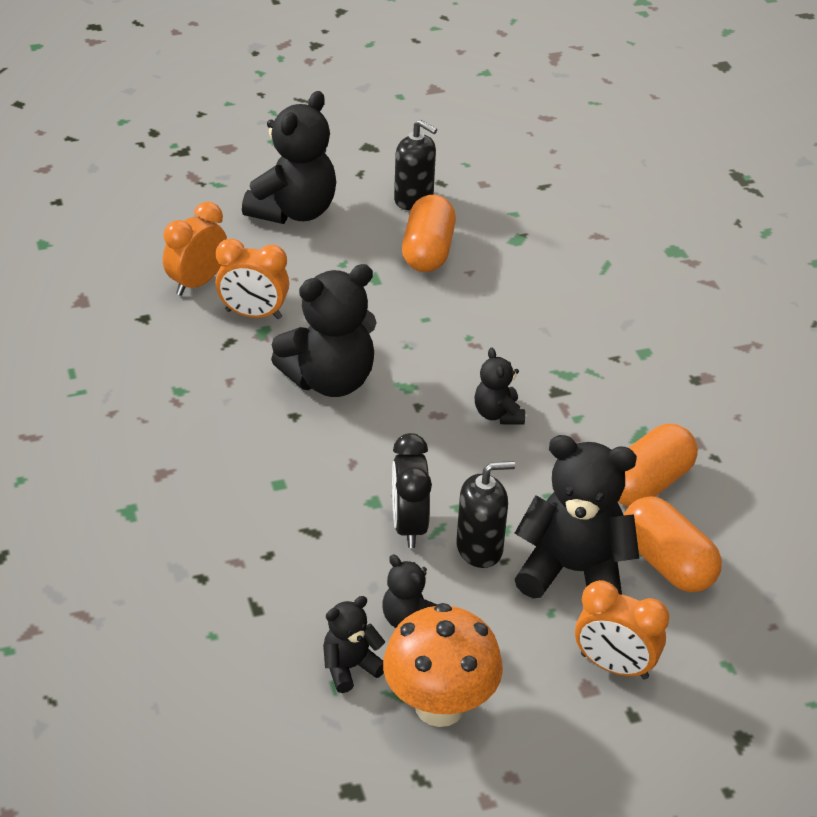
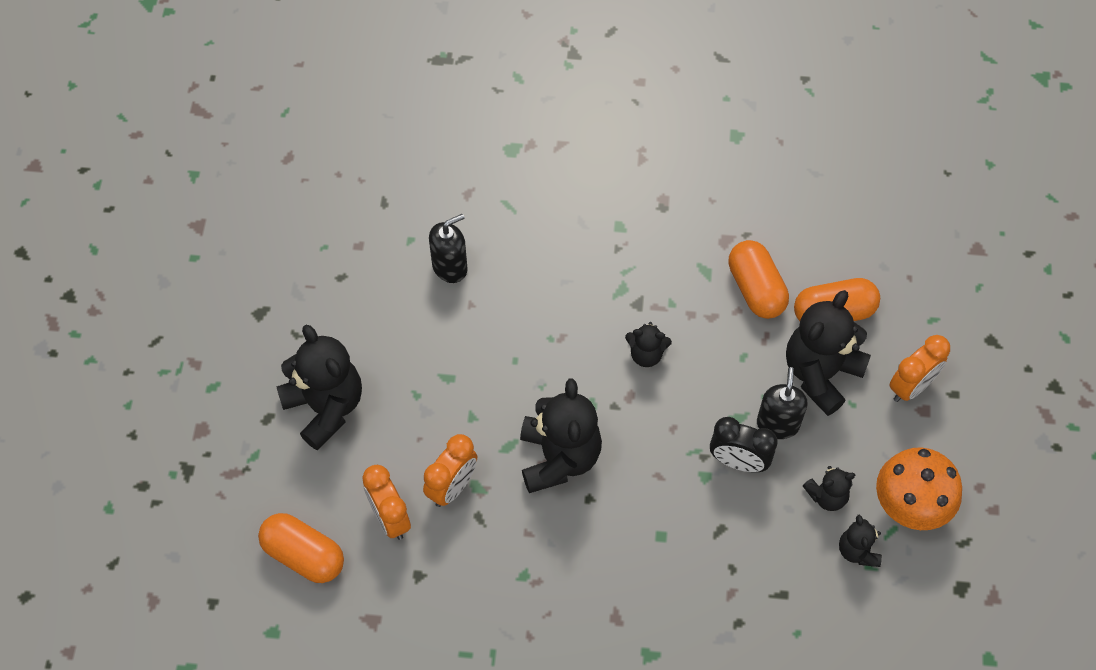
camera: 65 degrees left, 20 degrees up
black soap dispenser [394,119,437,210] -> black soap dispenser moved to [429,214,468,283]
orange capsule [402,195,456,272] -> orange capsule moved to [258,513,344,583]

